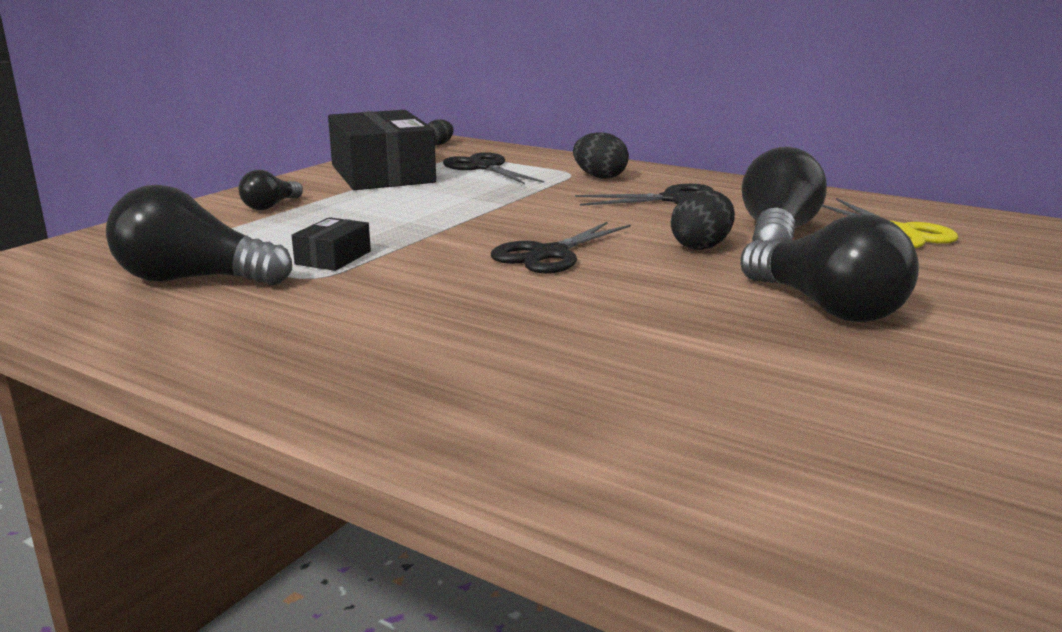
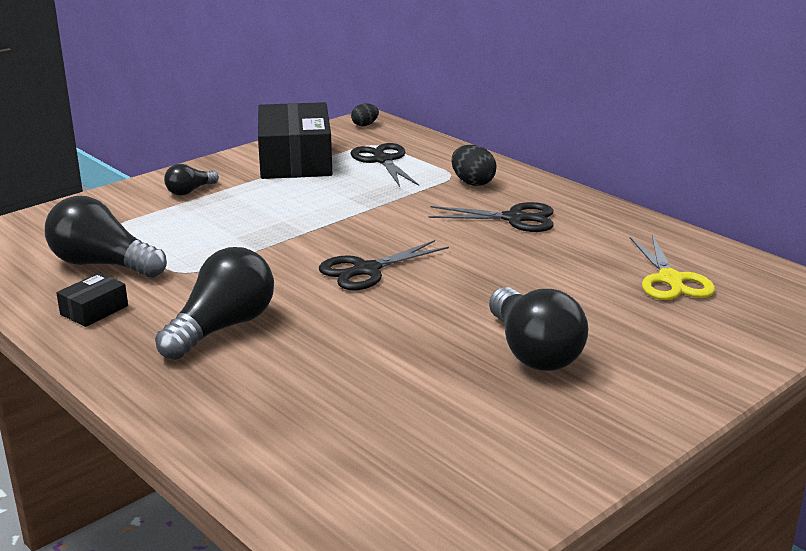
camera: 15 degrees right, 5 degrees up
black box [292,217,371,271] -> black box moved to [56,273,128,327]
black egg [671,190,735,250] -> none
black light bulb [742,147,827,242] -> black light bulb moved to [155,247,274,360]

